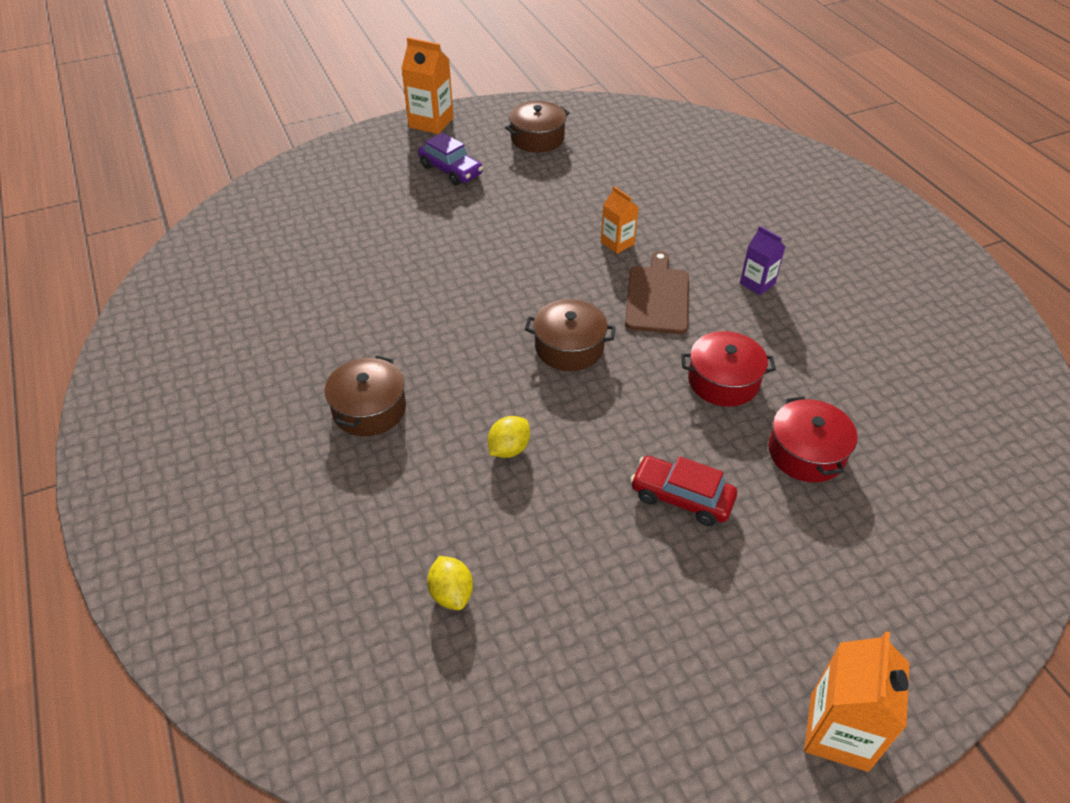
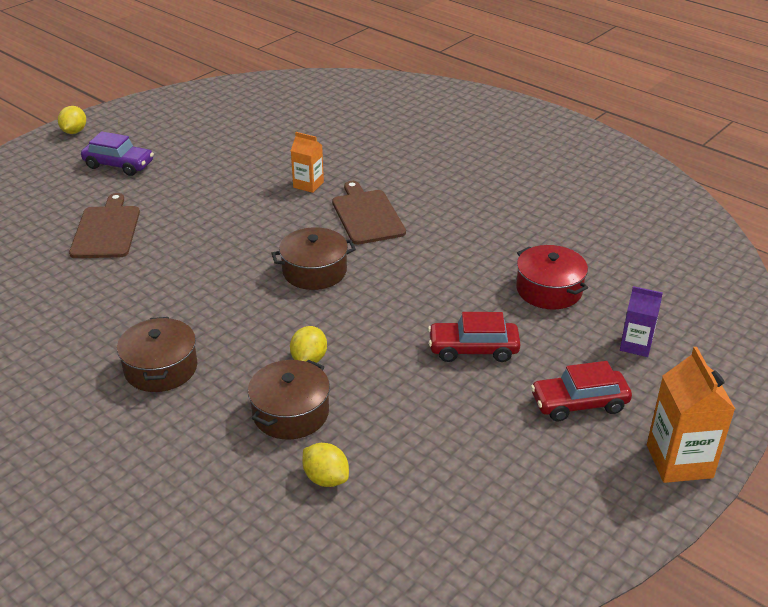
camera: 25 degrees left, 10 degrees down
orange carton [401,37,454,134] -> yellow lemon [58,106,86,134]
brown pot [505,101,570,153] -> brown pot moved to [248,360,330,439]
red pot [681,331,776,407] -> none
purple carton [740,226,786,295] -> purple carton moved to [620,286,663,357]
none -> brown cutting board [69,193,140,258]
none -> red car [531,361,632,421]

